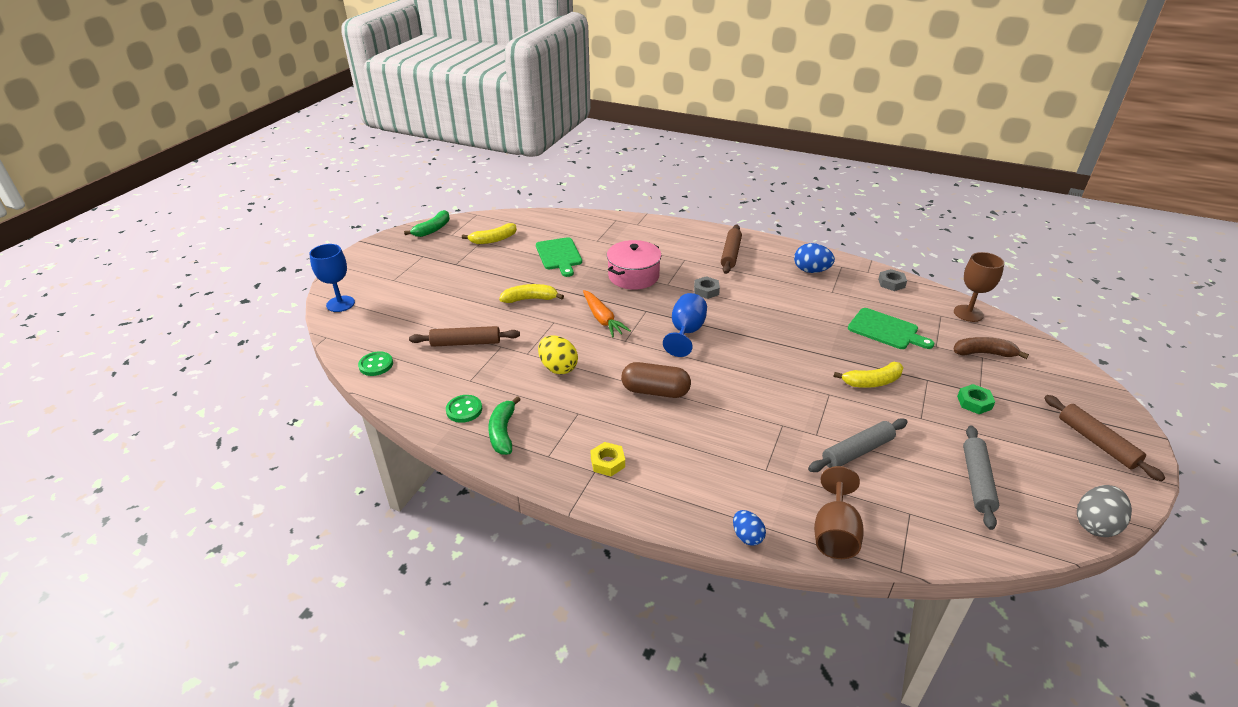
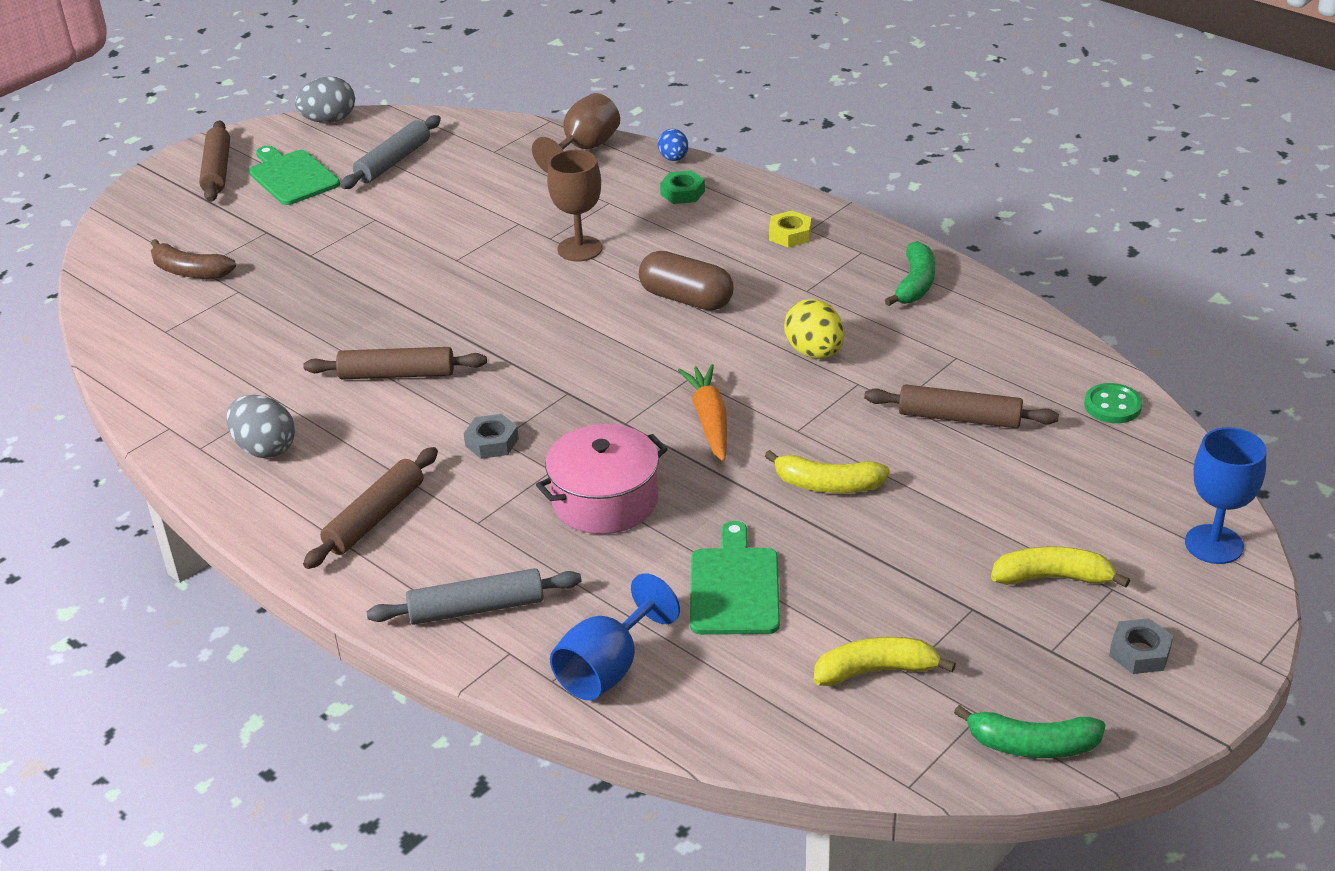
camera: 160 degrees left, 0 degrees up
green banana [404,210,450,237] -> green banana turned 135 degrees counterclockwise [954,705,1106,758]
green button [446,395,482,423] -> none
blue goblet [663,293,707,357] -> blue goblet moved to [550,573,680,701]
blue egg [794,243,835,273] -> grey egg [226,395,295,458]
grey rolling pin [808,418,908,472] -> grey rolling pin moved to [366,568,582,625]
yellow banana [833,362,903,388] -> yellow banana moved to [991,546,1130,588]
green cutting board [848,308,934,349] -> green cutting board moved to [249,146,340,205]
grey nut [878,269,907,291] -> grey nut moved to [1109,618,1173,674]
brown goblet [954,252,1004,322] -> brown goblet moved to [547,150,602,262]
green nut [957,384,995,414] -> green nut moved to [660,170,705,204]
none -> brown rolling pin [303,347,487,379]

